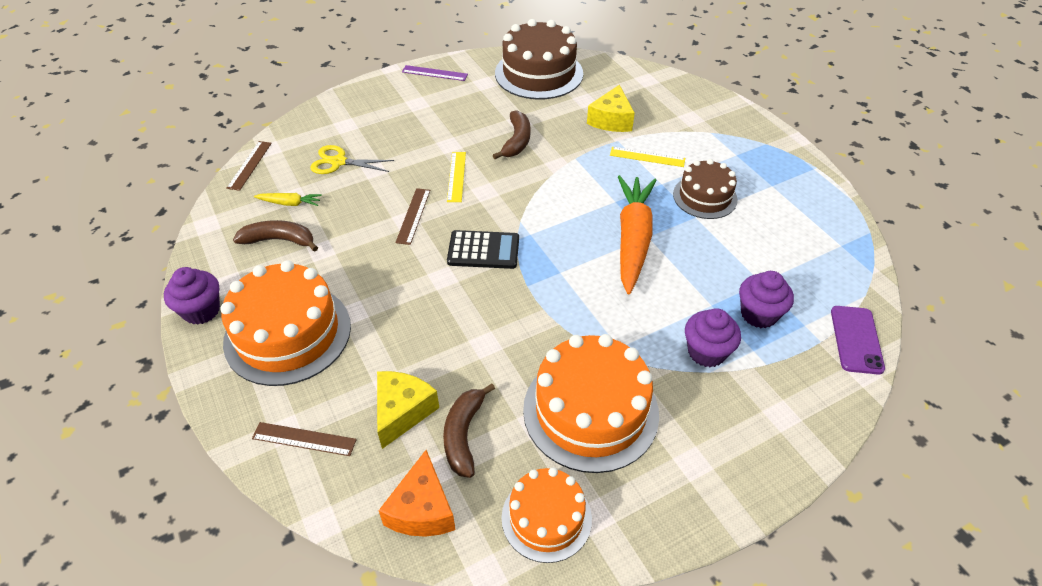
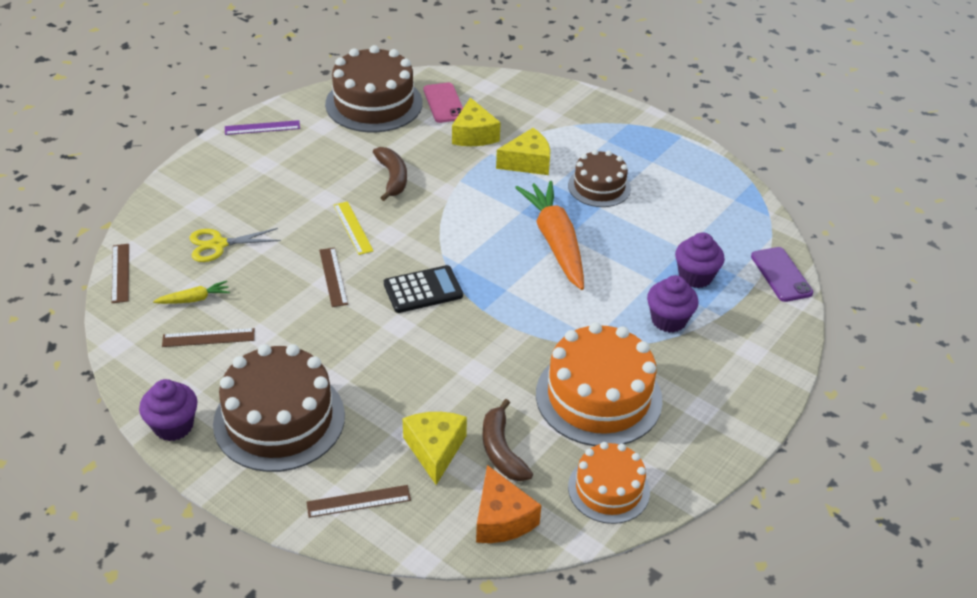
camera: 25 degrees left, 5 degrees down
orange cake [220,260,351,386] -> brown cake [213,344,345,472]
brown banana [233,220,318,252] -> brown ruler [162,328,255,347]
yellow ruler [610,147,685,167] -> yellow cheese [496,128,550,175]
none -> pink phone [423,83,463,123]

